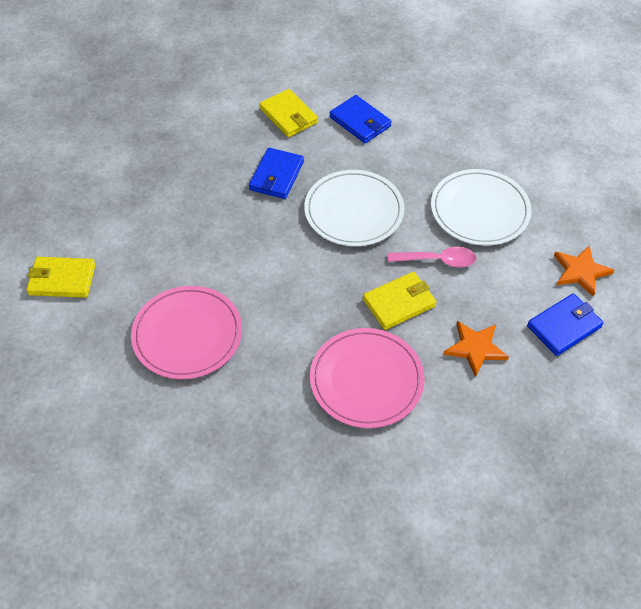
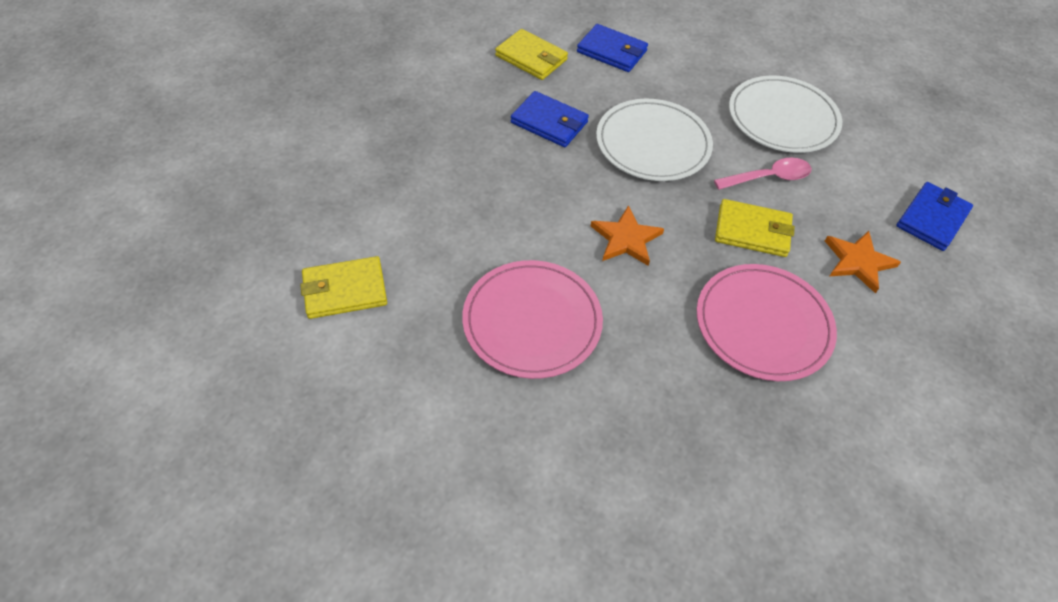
camera: 20 degrees left, 0 degrees up
blue wallet [249,148,304,199] -> blue wallet turned 60 degrees counterclockwise [511,91,589,147]
yellow wallet [363,272,437,330] -> yellow wallet turned 60 degrees clockwise [715,199,795,257]
orange star [554,245,614,297] -> orange star moved to [591,205,664,266]

